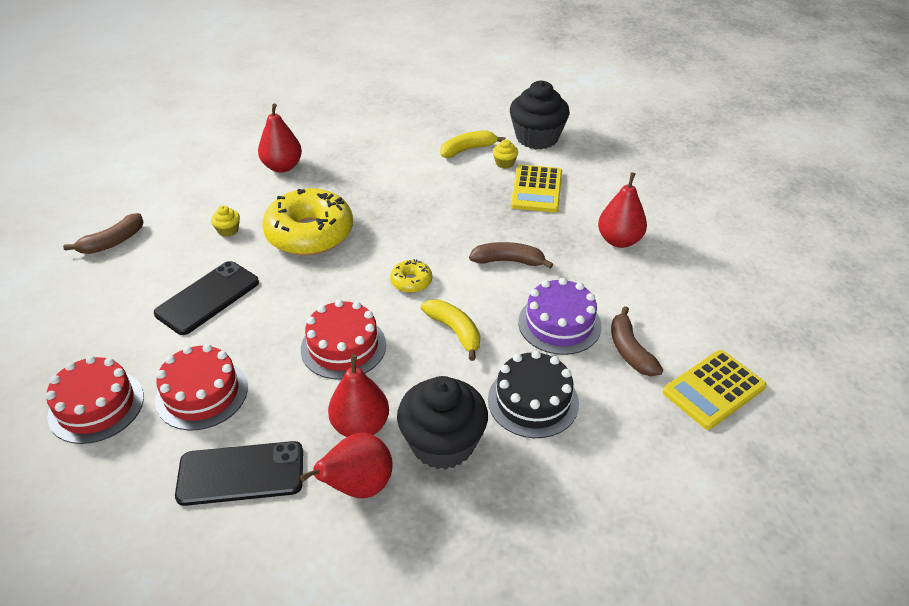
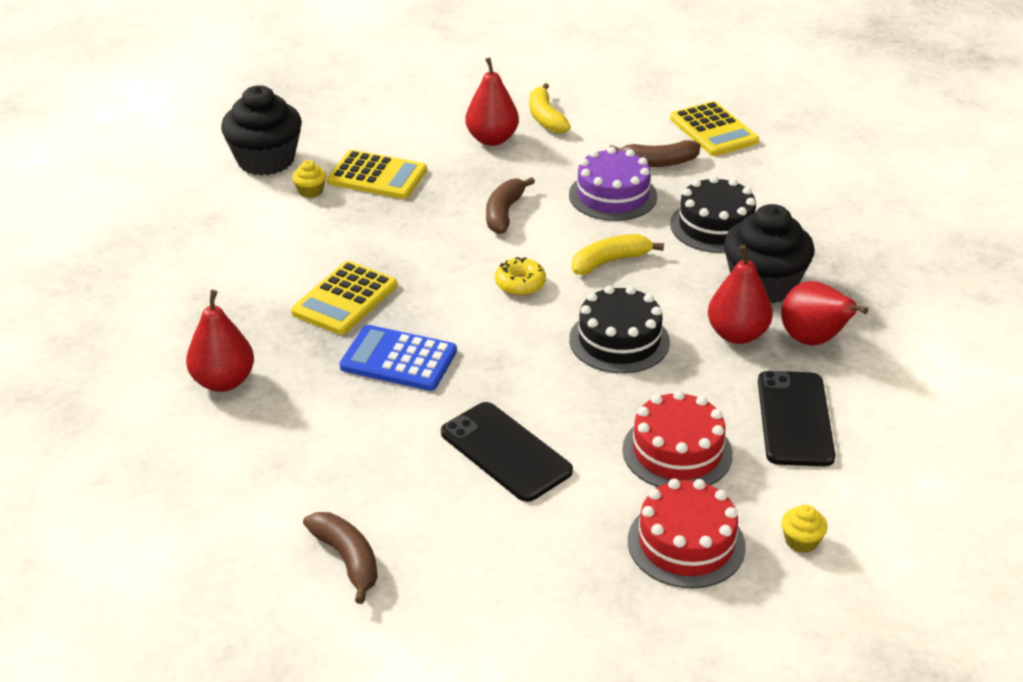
camera: 80 degrees left, 5 degrees down
yellow cupcake [211,205,240,237] -> yellow cupcake moved to [782,505,827,553]
yellow donut [262,188,353,256] -> blue calculator [340,325,457,391]
red cake [301,299,386,380] -> black cake [569,285,670,373]
yellow banana [440,130,505,158] -> yellow banana moved to [529,83,571,133]
none -> yellow calculator [291,261,397,335]

